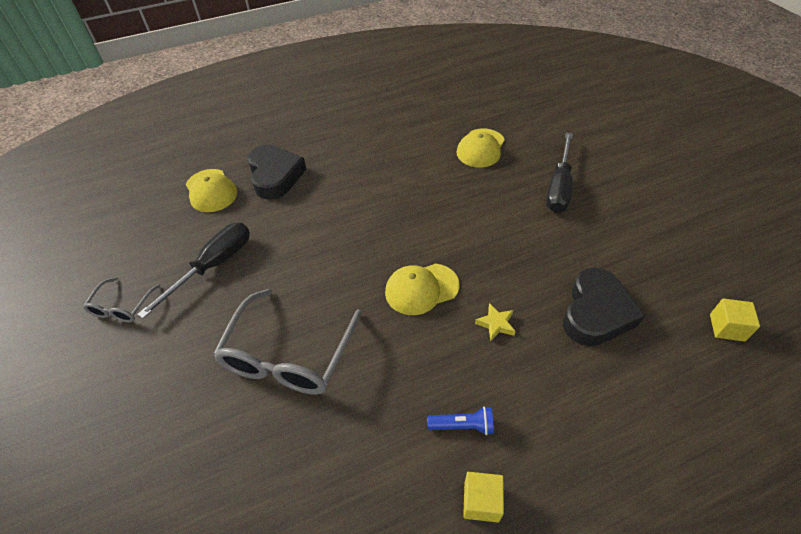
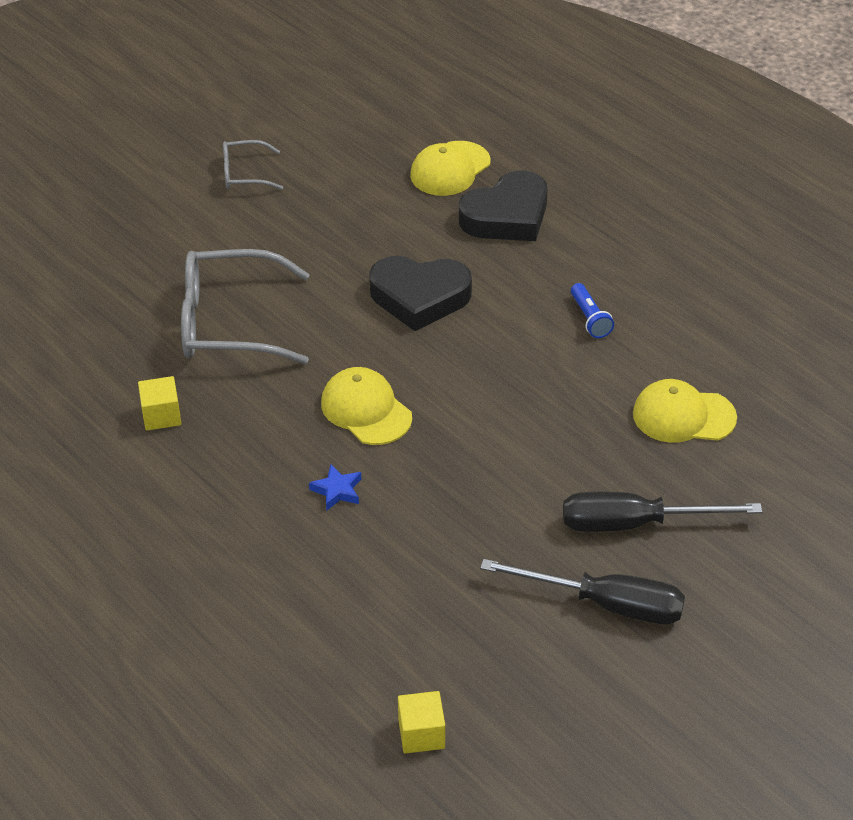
camera: 70 degrees right, 5 degrees down
black screwdriver [137,223,250,319] -> black screwdriver moved to [480,559,685,624]
blue flashlight [427,407,494,435] -> blue flashlight moved to [571,283,614,338]
yellow cube [463,472,504,523] -> yellow cube moved to [138,376,181,431]
yellow star [475,303,516,341] -> blue star [309,464,361,511]
black heart [563,267,645,346] -> black heart moved to [369,256,472,331]

